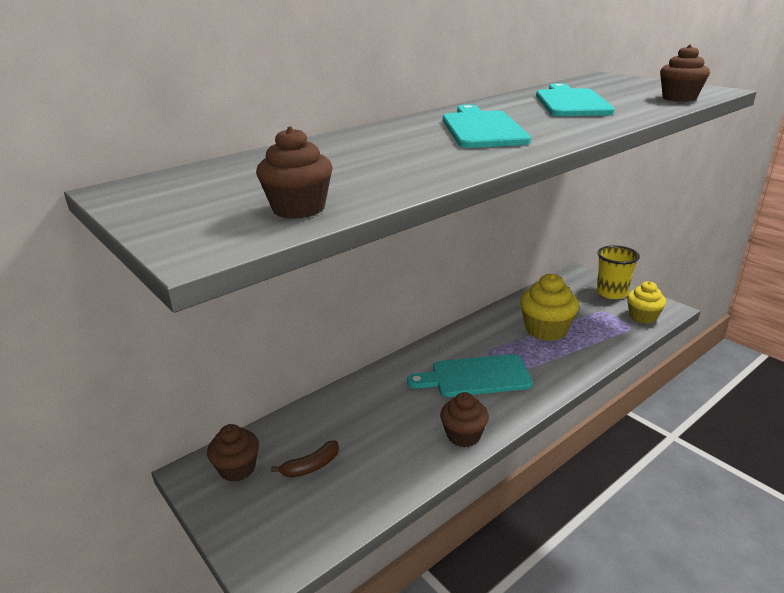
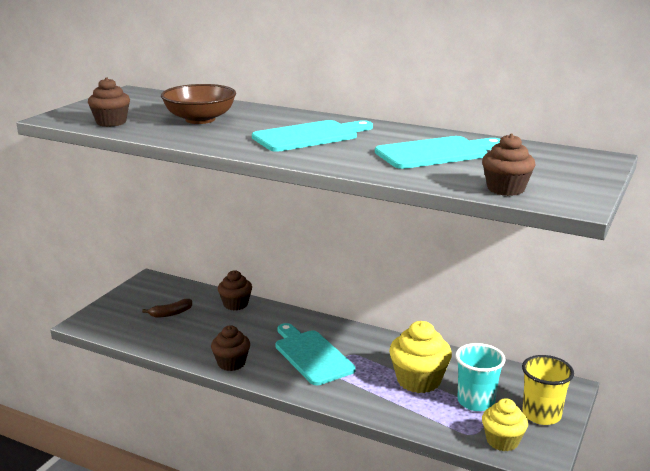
camera: 65 degrees right, 5 degrees down
brown cupcake [207,424,259,482] -> brown cupcake moved to [218,270,252,310]
brown banana [271,440,339,478] -> brown banana turned 60 degrees counterclockwise [142,299,192,318]
none -> brown bowl [161,84,236,124]
none -> turquoise cup [455,343,506,411]

